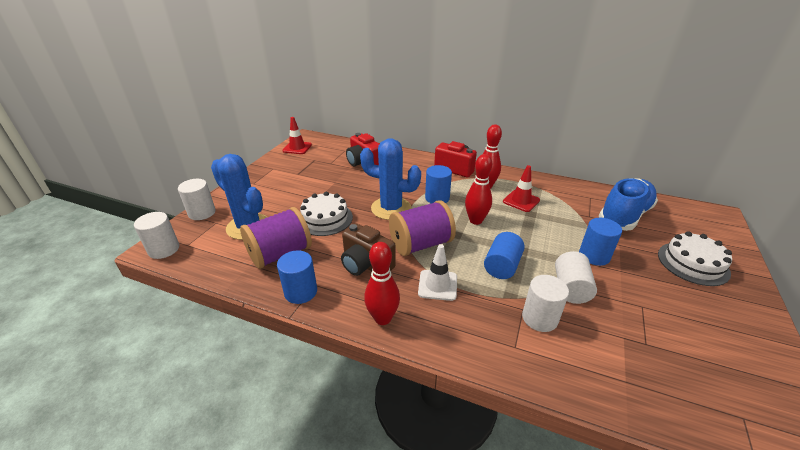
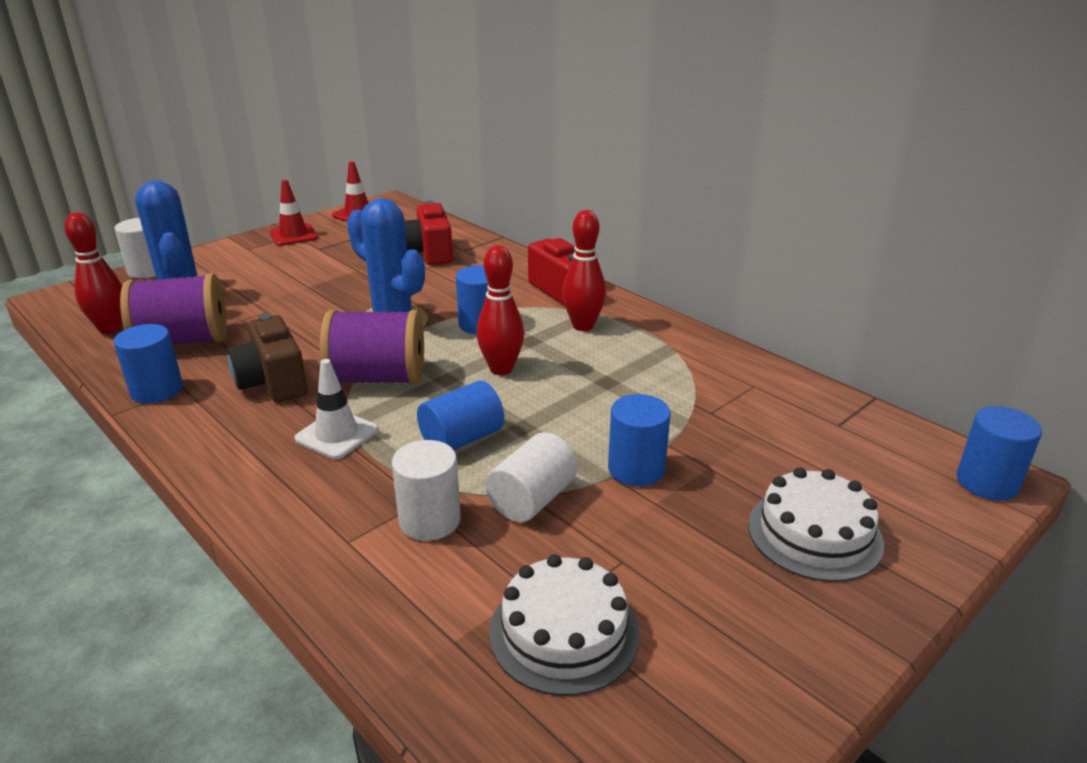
camera: 25 degrees right, 5 degrees down
white cylinder [134,212,179,259] -> none
white cake [300,192,353,236] -> white cake moved to [489,554,640,696]
red bowling pin [364,242,400,325] -> red bowling pin moved to [64,212,122,334]
red traffic cone [503,165,540,212] -> red traffic cone moved to [270,180,318,246]
blue shoe [598,178,658,231] -> none
none -> blue cylinder [957,406,1042,501]

